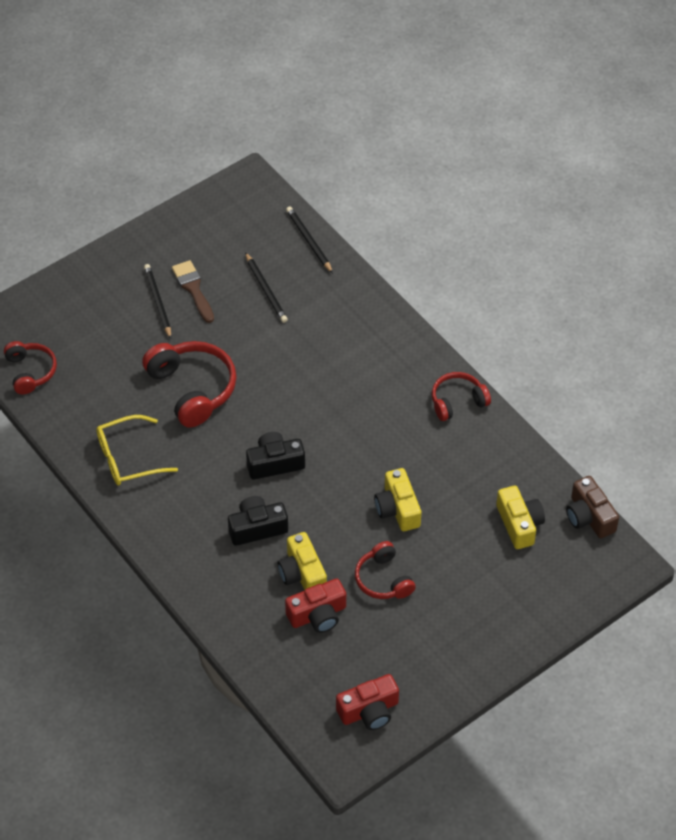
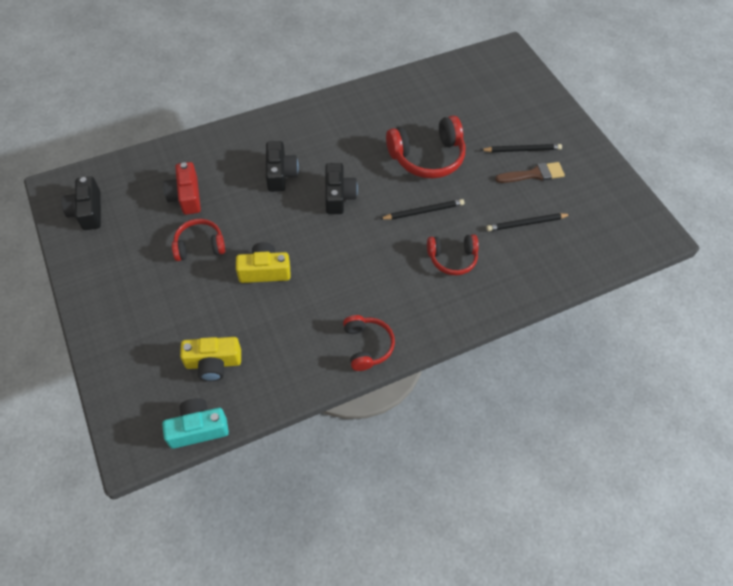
camera: 100 degrees right, 5 degrees up
red headphones [4,341,57,394] -> red headphones moved to [427,234,479,275]
yellow glasses [96,415,178,485] -> none
yellow camera [278,532,327,590] -> none
black pencil [286,206,333,273] -> black pencil moved to [380,199,464,220]
red camera [336,674,399,730] -> black camera [61,176,101,230]
brown camera [566,476,619,538] -> turquoise camera [162,398,229,449]

